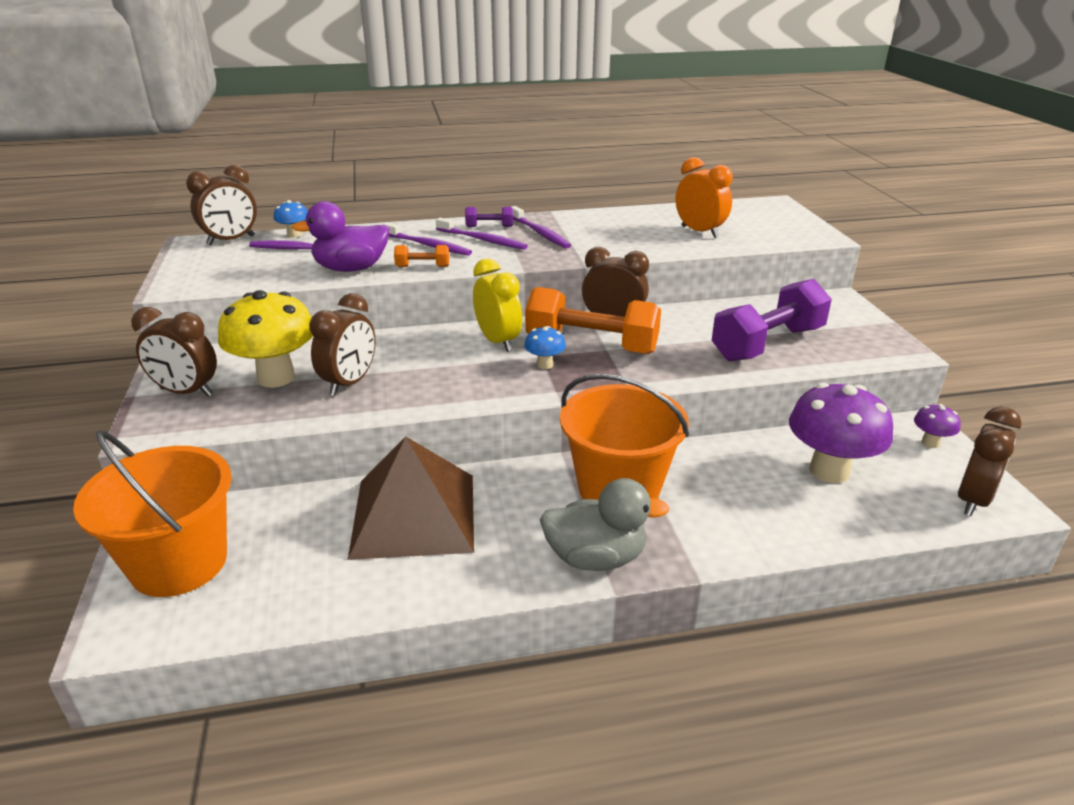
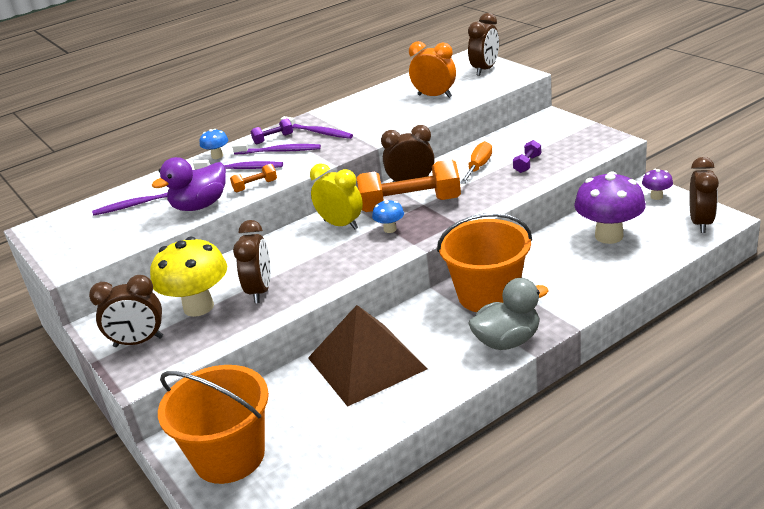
camera: 20 degrees left, 0 degrees up
brown clock [186,165,257,245] -> brown clock moved to [468,13,499,76]
blue mushroom [274,200,308,238] -> blue mushroom moved to [200,129,228,159]
purple dumbbell [712,279,832,361] -> purple dumbbell [513,140,541,173], size x0.44
none -> orange screwdriver [460,141,492,184]

